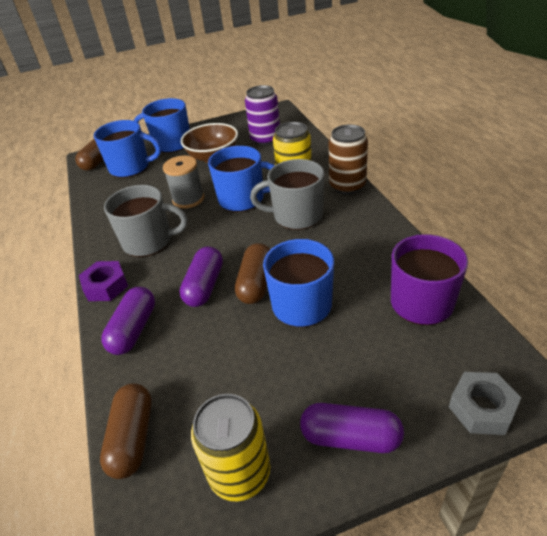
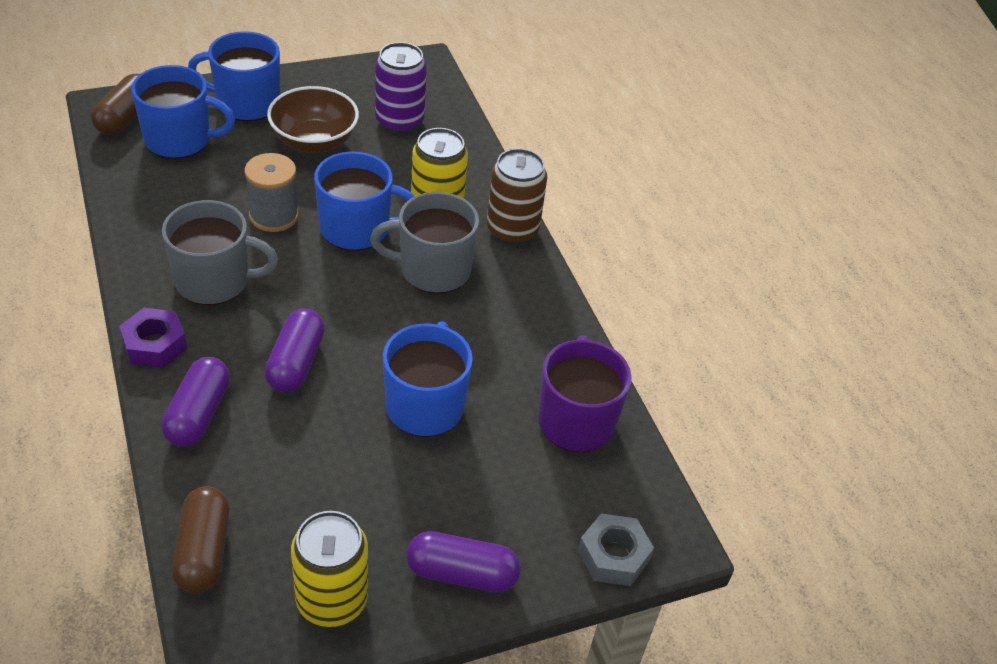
camera: 10 degrees left, 5 degrees up
brown capsule [235,243,270,304] -> none

